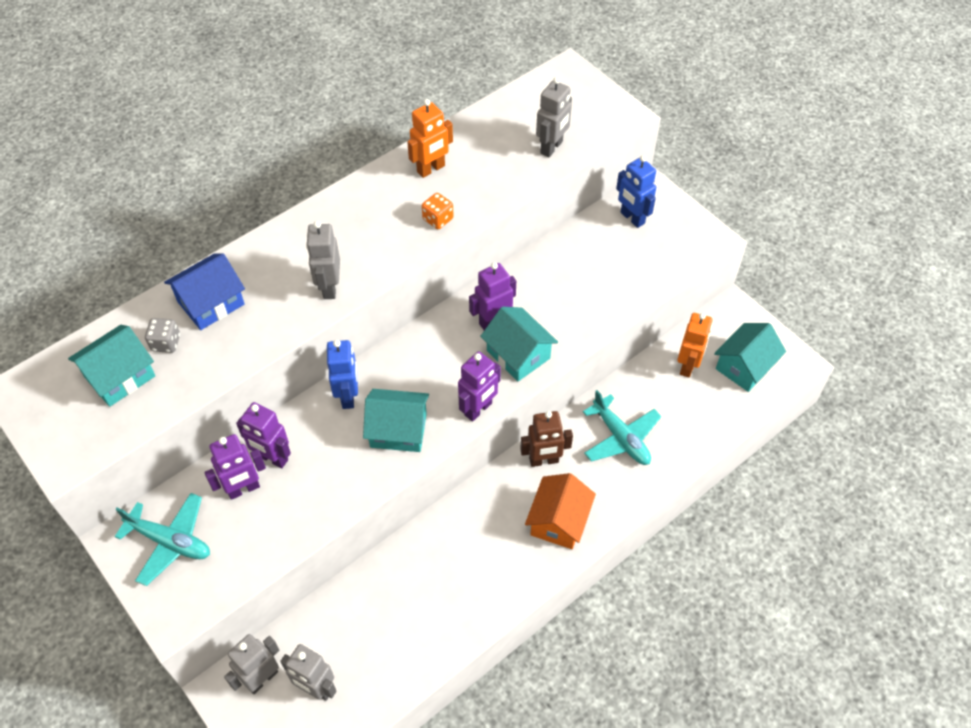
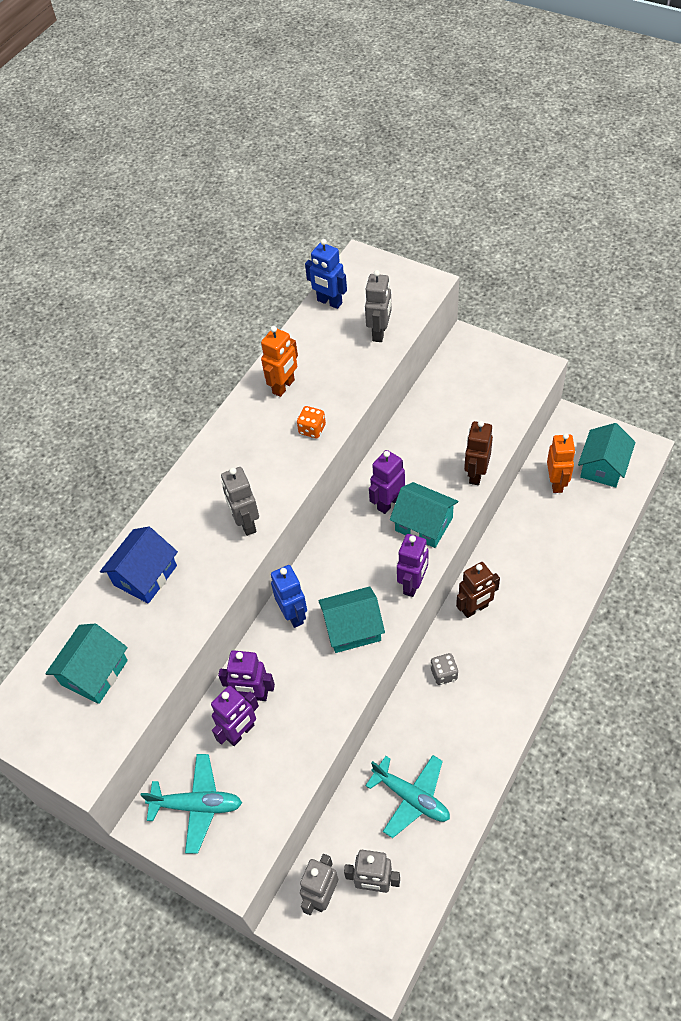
camera: 15 degrees left, 0 degrees up
grey dice [145,318,180,353] -> grey dice moved to [431,653,458,685]
orange house [525,473,596,549] -> none
turquoise plane [583,390,661,465] -> turquoise plane moved to [365,755,450,838]
blue robot [616,155,656,228] -> blue robot moved to [305,239,347,309]
none -> brown robot [464,421,493,485]

